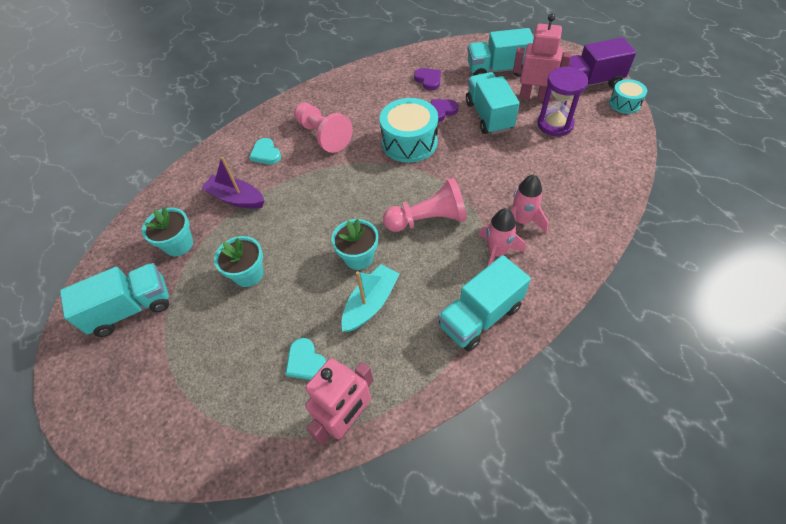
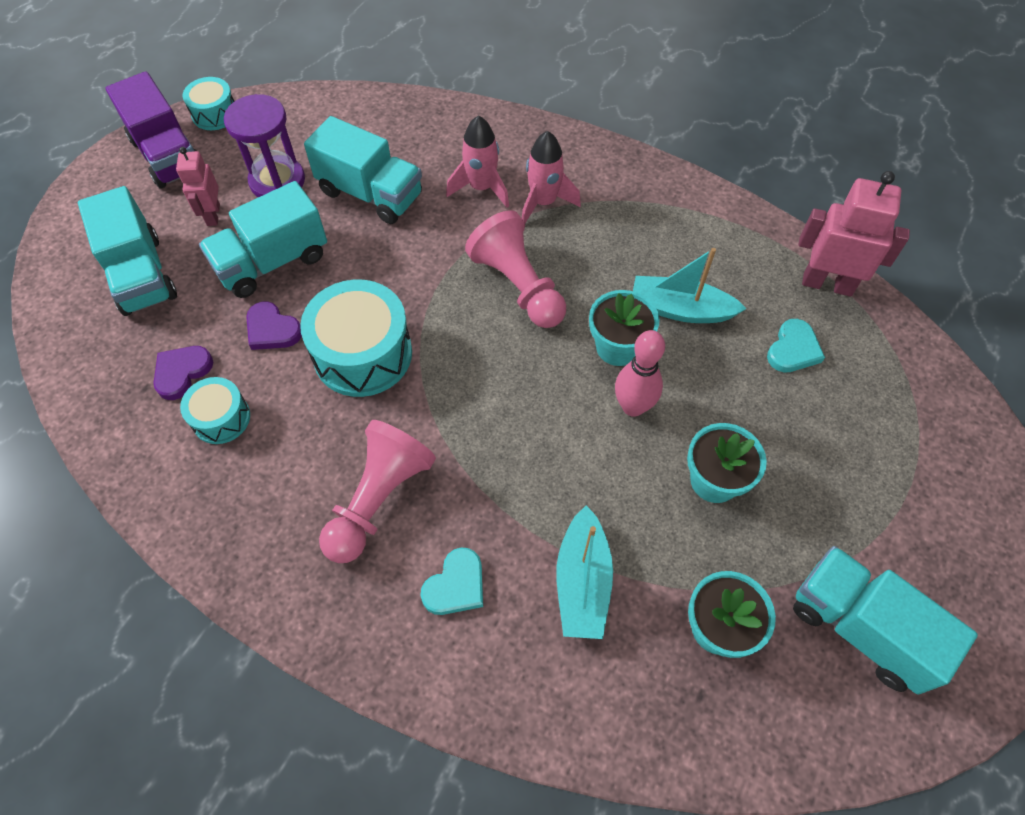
camera: 115 degrees left, 5 degrees up
purple boat [201,156,264,209] -> turquoise boat [556,505,613,639]
turquoise truck [438,255,531,351] -> turquoise truck moved to [304,116,422,224]
pink robot [513,14,571,101] -> pink robot [176,147,220,226], size x0.61
none -> turquoise drum [180,377,250,444]
none -> pink bowling pin [615,330,665,417]

